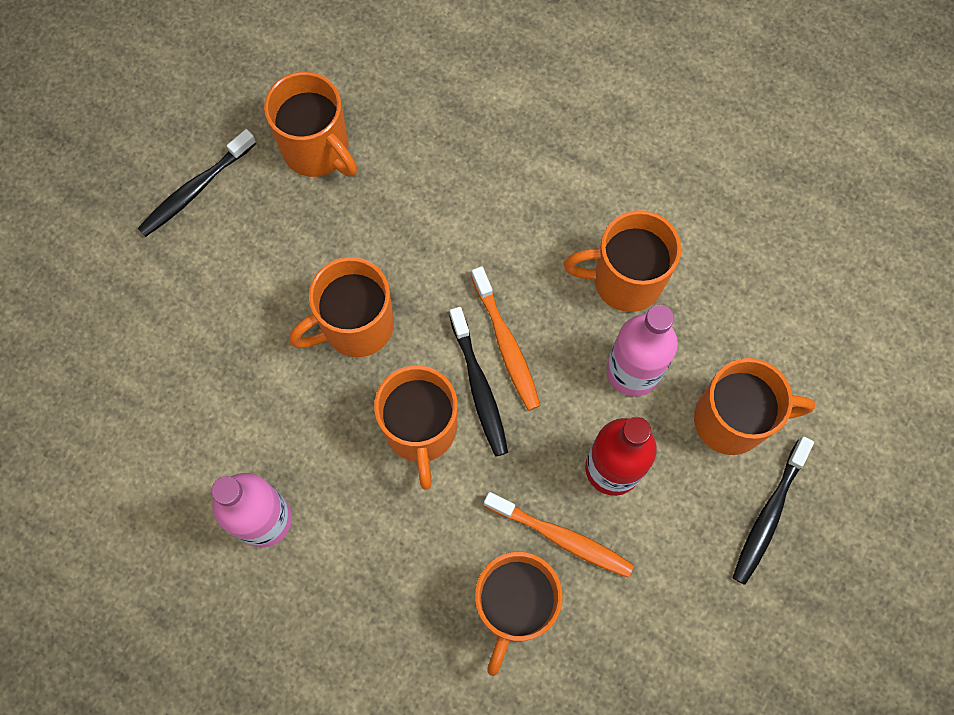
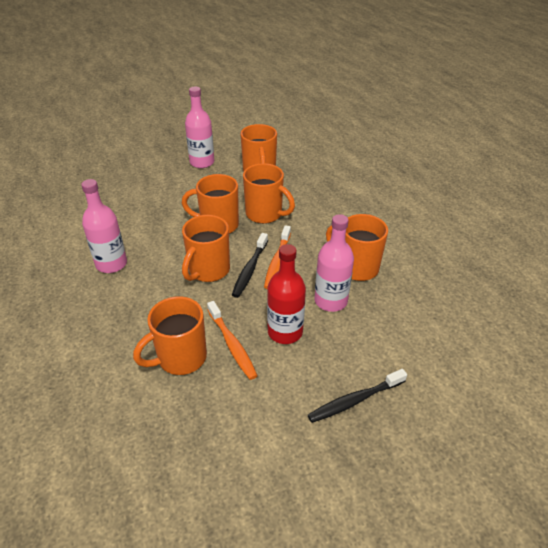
camera: 35 degrees right, 30 degrees down
black toothbrush [137,129,257,237] -> pink bottle [185,87,214,168]
orange mug [694,358,815,455] -> orange mug moved to [243,163,295,224]

